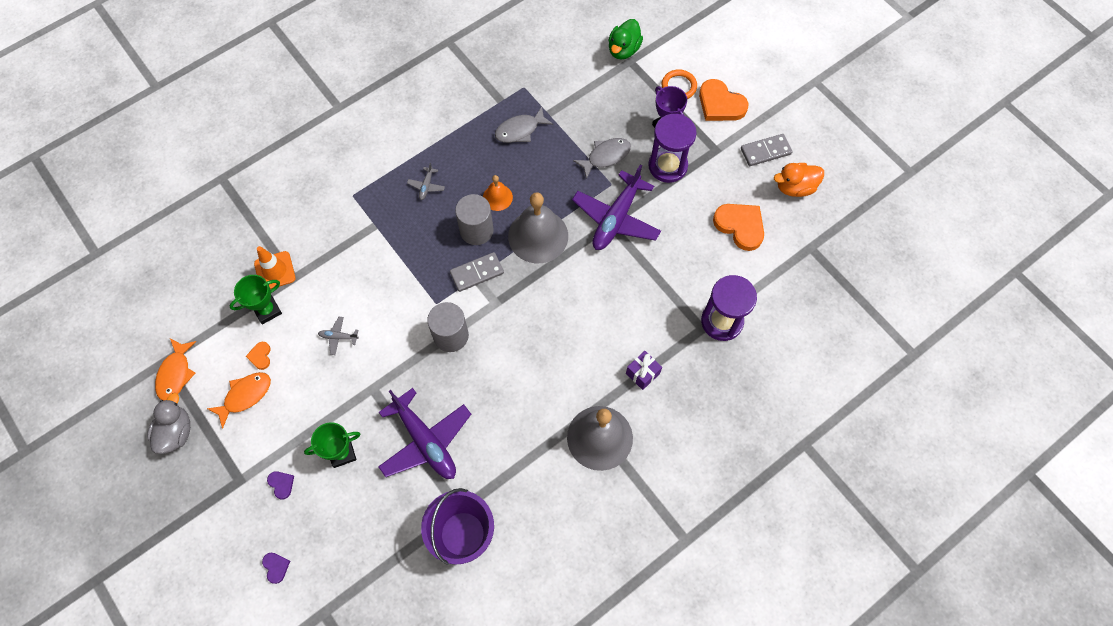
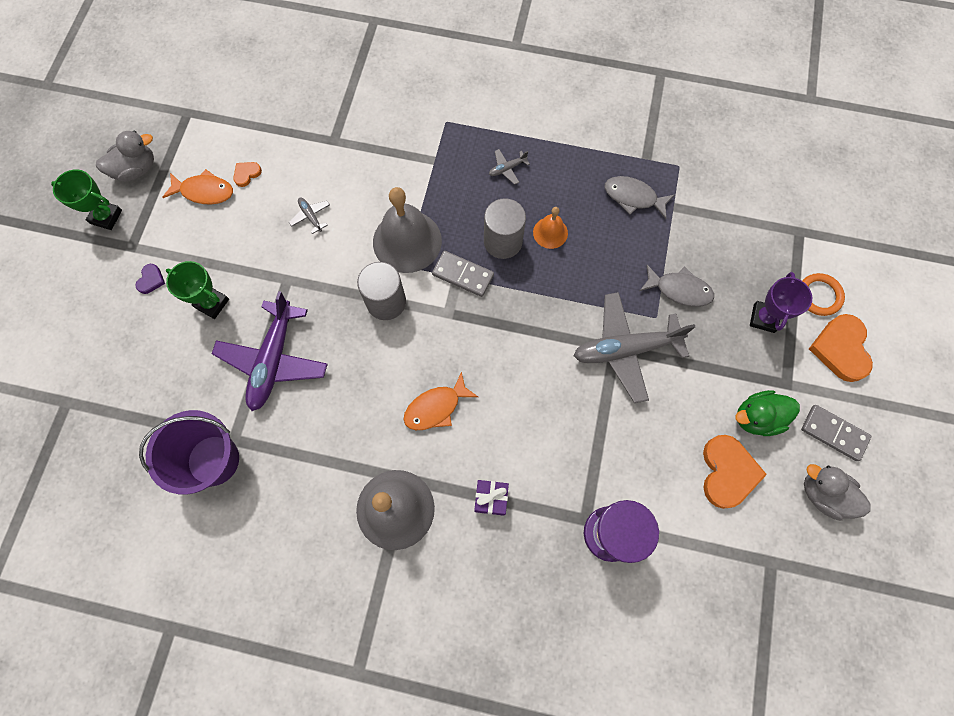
camera: 50 degrees right, 5 degrees up
orange fish [155,339,196,401] -> orange fish moved to [403,372,478,430]
green trophy [230,275,282,324] -> green trophy moved to [51,169,122,230]
orange traffic cone [254,246,296,289] -> none
purple heart [262,553,290,584] -> none
grey bell [508,192,568,263] -> grey bell moved to [373,187,442,273]
purple plane [572,165,661,250] -> grey plane [574,292,695,403]
green duck [608,19,643,59] -> green duck moved to [736,390,800,436]
purple hourglass [648,114,697,183] -> none
orange duck [774,163,824,197] -> grey duck [804,464,871,521]

